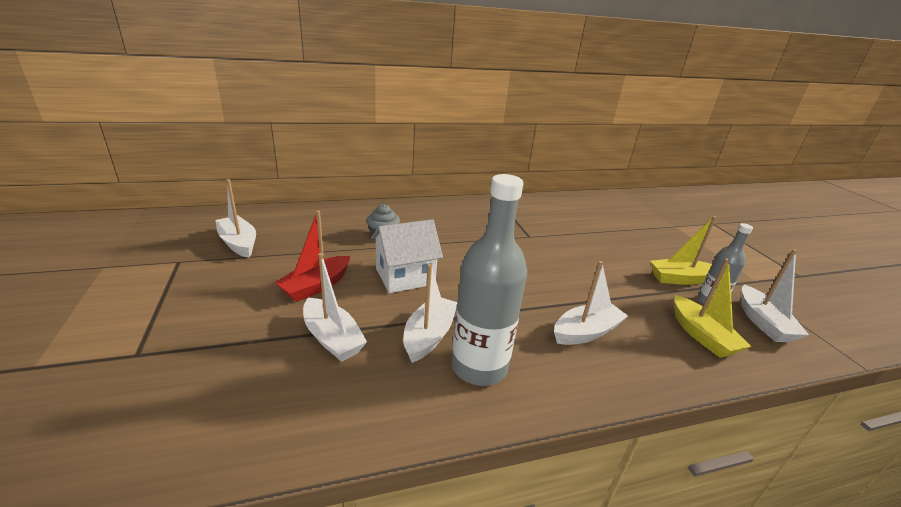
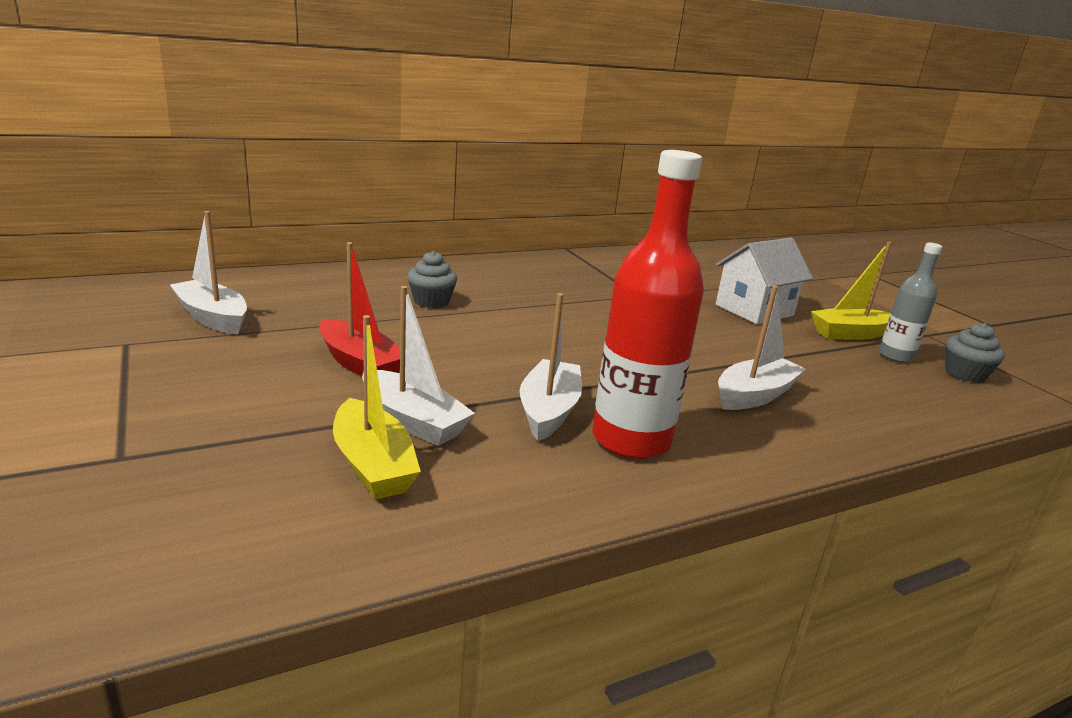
camera: 10 degrees left, 5 degrees down
red boat [275,210,350,302] -> red boat turned 75 degrees counterclockwise [319,242,400,376]
white house [371,219,443,293] -> white house moved to [716,237,813,324]
grey bottle [451,174,527,386] -> red bottle [592,150,704,459]
yellow boat [674,258,752,358] -> yellow boat moved to [333,315,421,499]
white boat [741,249,809,342] -> grey cupcake [945,323,1005,383]

